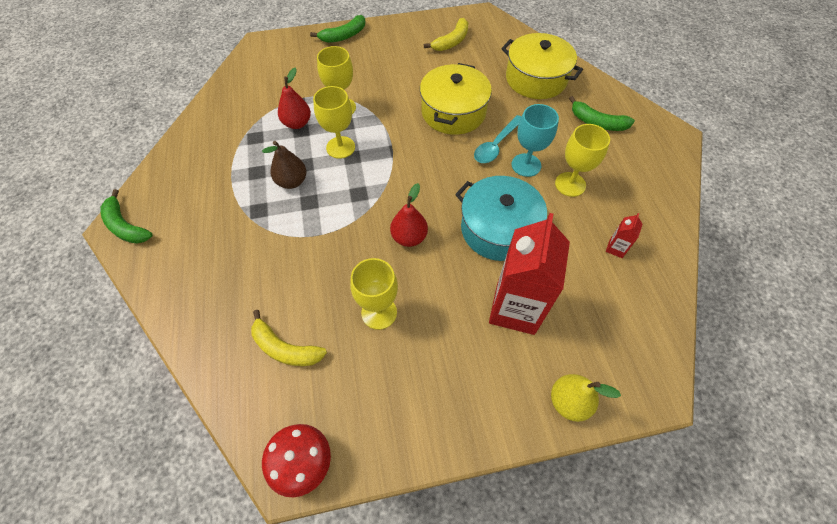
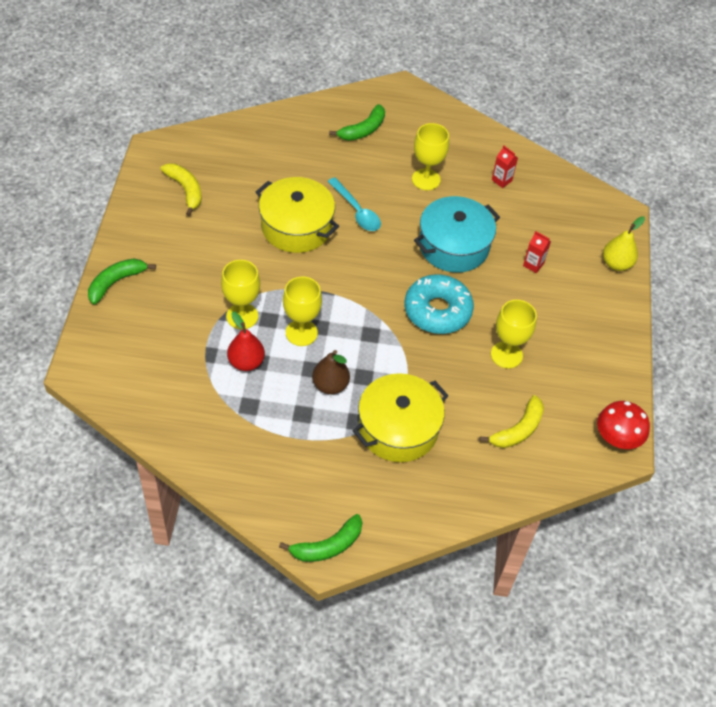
camera: 75 degrees left, 5 degrees down
green banana [310,15,365,43] -> green banana turned 120 degrees counterclockwise [88,258,156,305]
red pear [390,183,428,247] -> turquoise donut [405,274,474,334]
red carton [489,213,570,335] -> red carton [523,231,551,273], size x0.40
yellow pot [501,33,583,99] -> yellow pot moved to [352,373,449,462]
turquoise goblet [512,104,559,177] -> none

